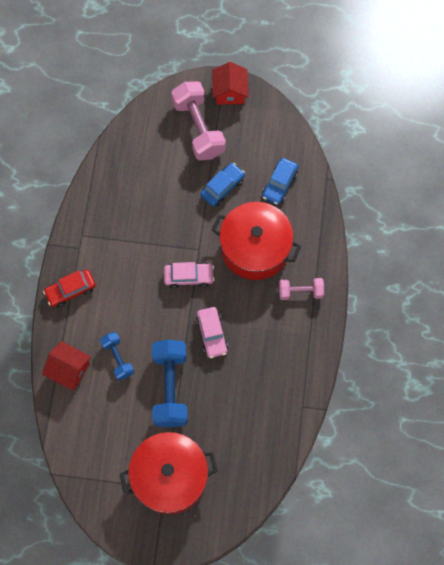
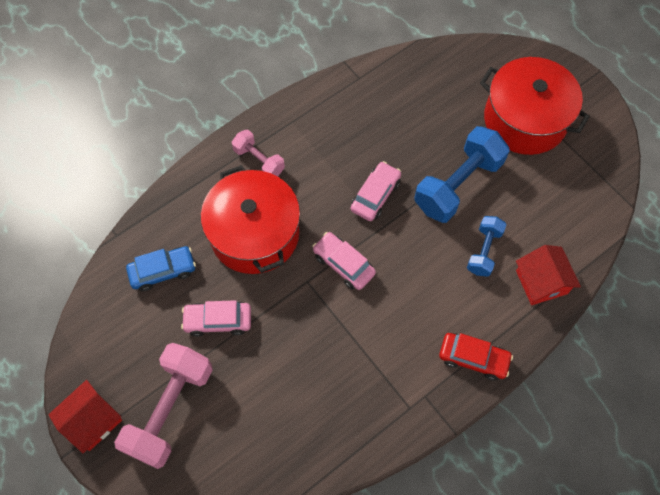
camera: 135 degrees left, 5 degrees down
blue car [200,163,245,207] -> pink car [181,300,251,337]

